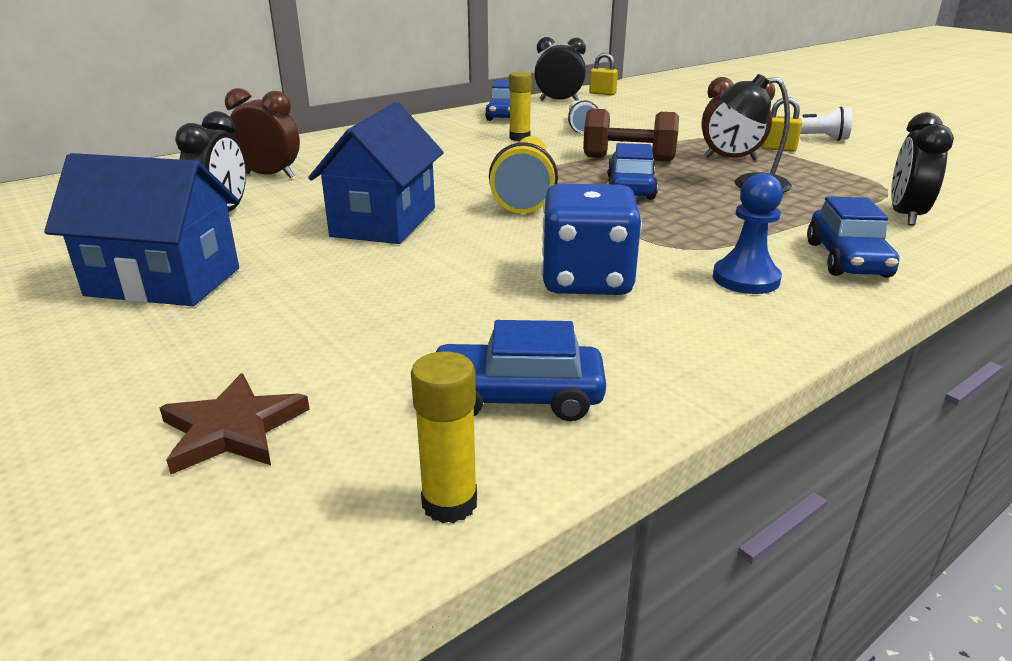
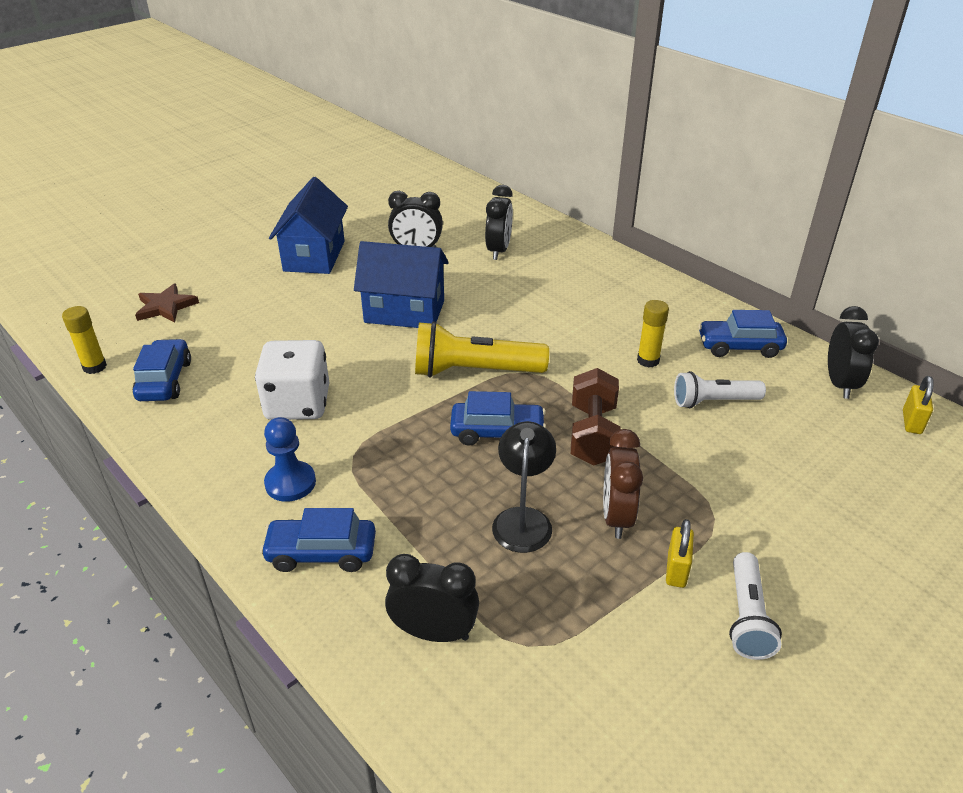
camera: 85 degrees right, 10 degrees up
brown clock [225,88,300,178] -> black clock [485,185,513,260]
blue dice [541,184,642,295] -> white dice [255,340,329,420]

